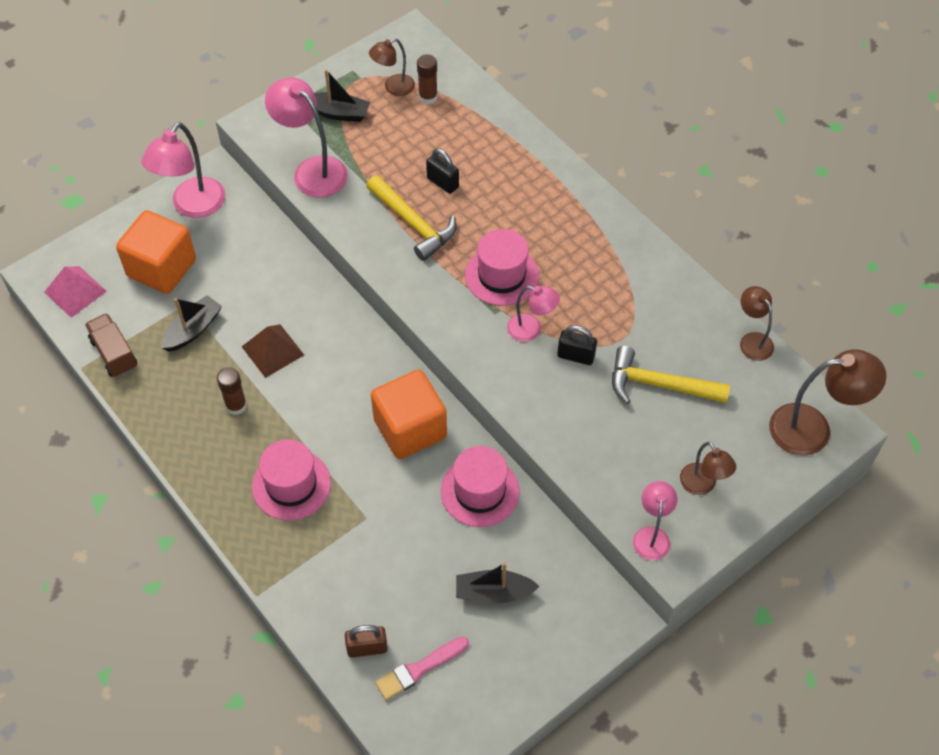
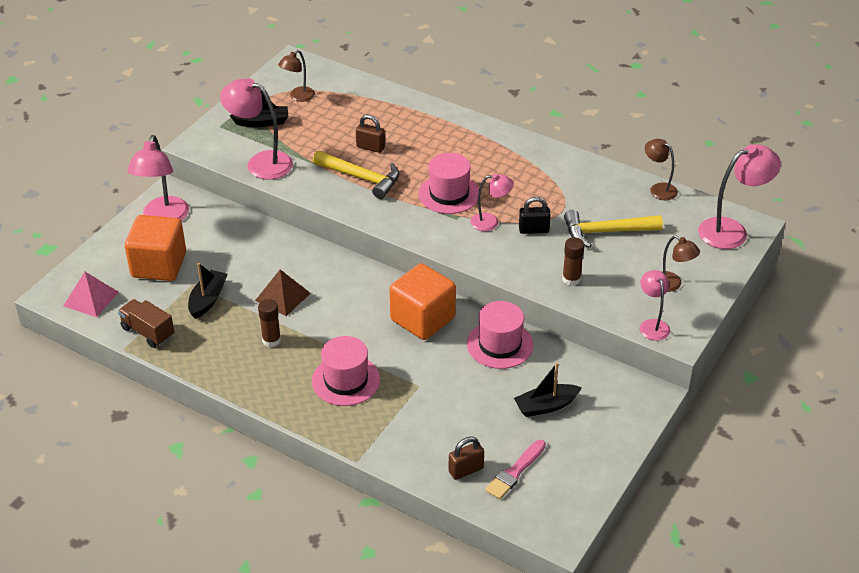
camera: 20 degrees left, 15 degrees down
brown glue stick [417,54,438,104] -> brown glue stick moved to [562,237,585,286]
black padlock [426,148,459,194] -> brown padlock [356,115,385,153]
brown lamp [769,349,887,456] -> pink lamp [698,144,781,249]

